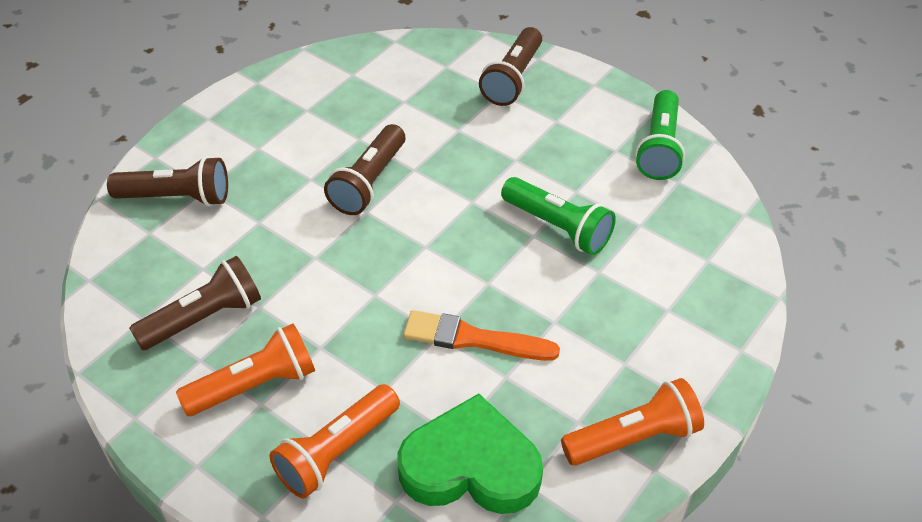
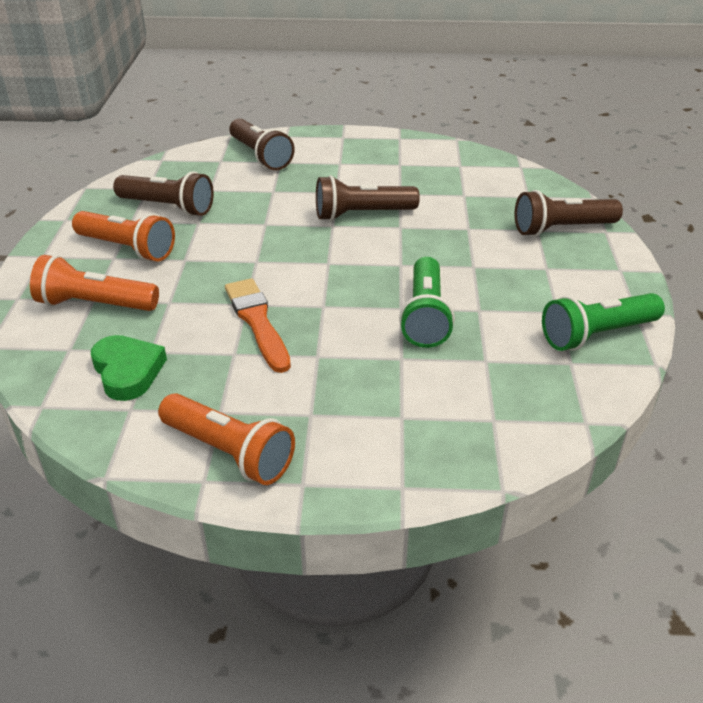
camera: 55 degrees right, 10 degrees down
green heart [397,394,543,514] -> green heart [91,335,167,401], size x0.63

